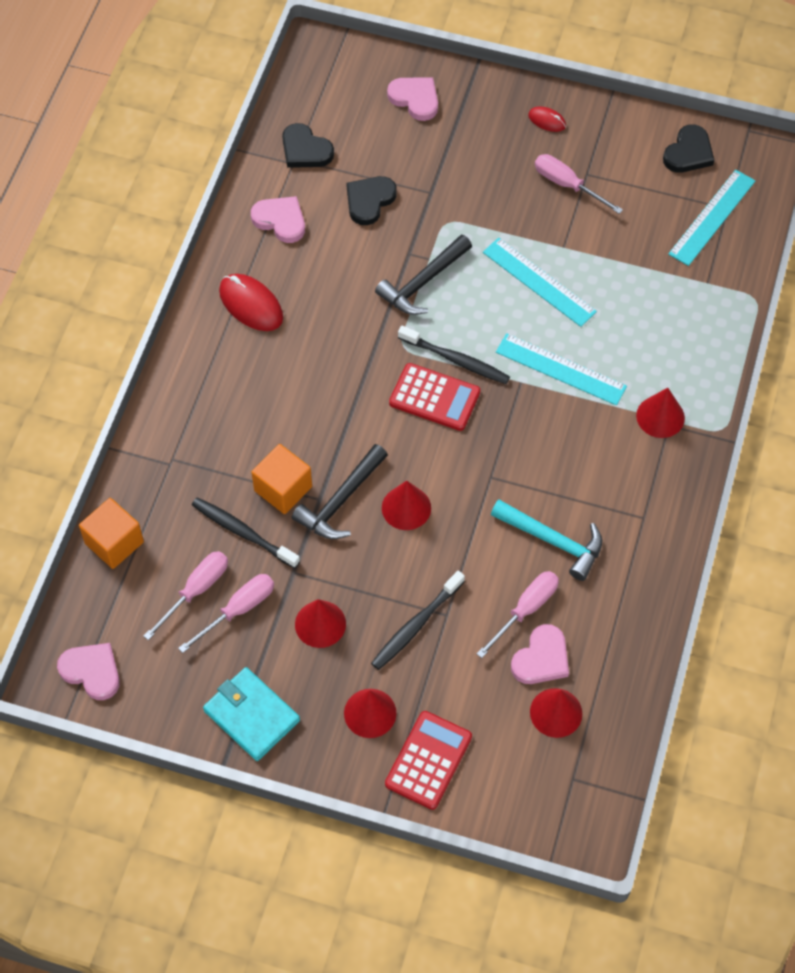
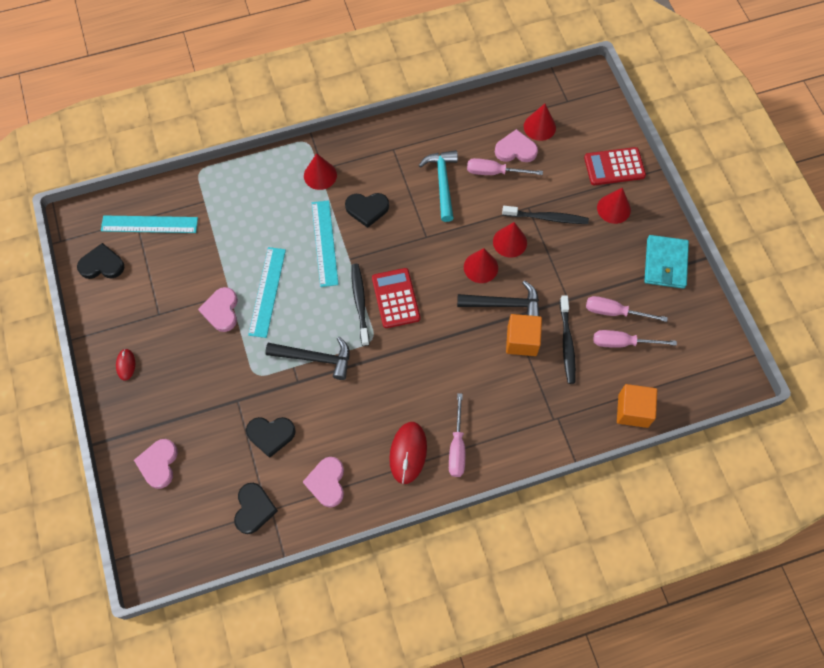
camera: 125 degrees left, 5 degrees up
pink heart [57,643,120,700] -> pink heart moved to [198,287,238,332]
red cone [295,599,346,648] -> red cone moved to [493,222,527,257]
pink screwdriver [535,154,623,214] -> pink screwdriver moved to [449,393,465,477]
none -> black heart [345,193,389,228]

